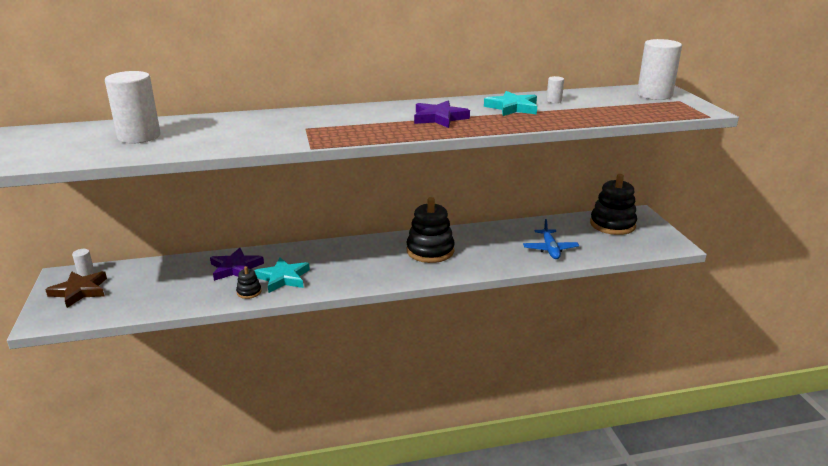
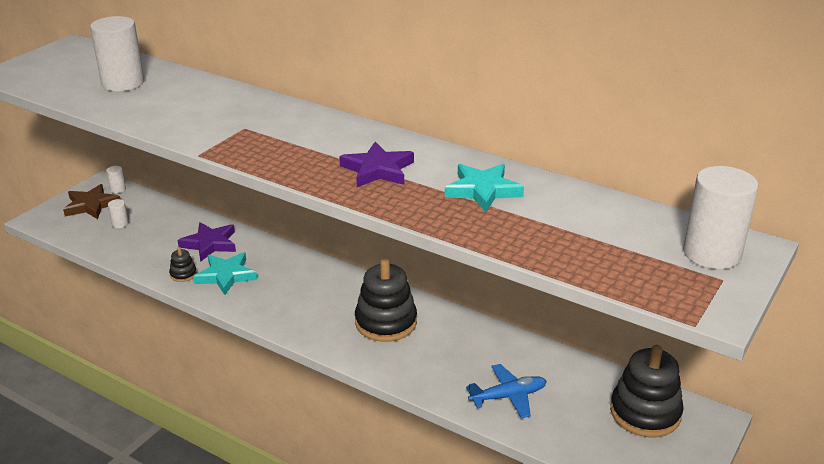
camera: 45 degrees right, 5 degrees up
blue plane [523,219,579,259] -> blue plane turned 150 degrees counterclockwise [466,364,547,418]
white cylinder [546,76,564,103] -> white cylinder moved to [108,199,129,228]

